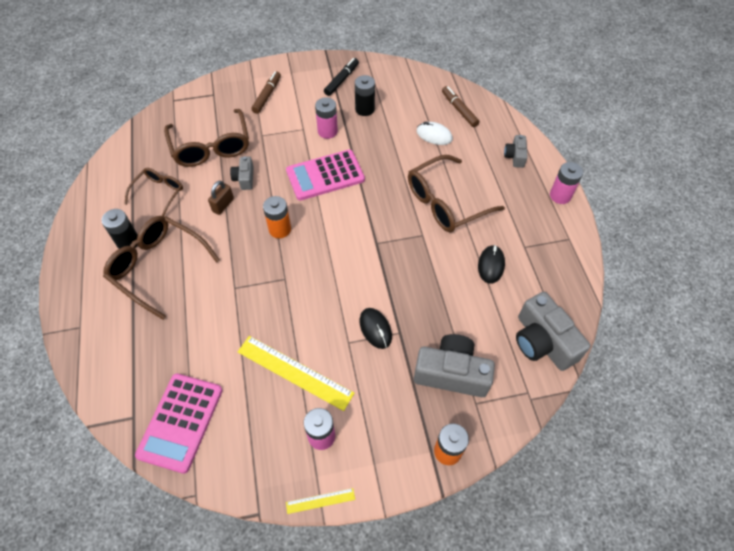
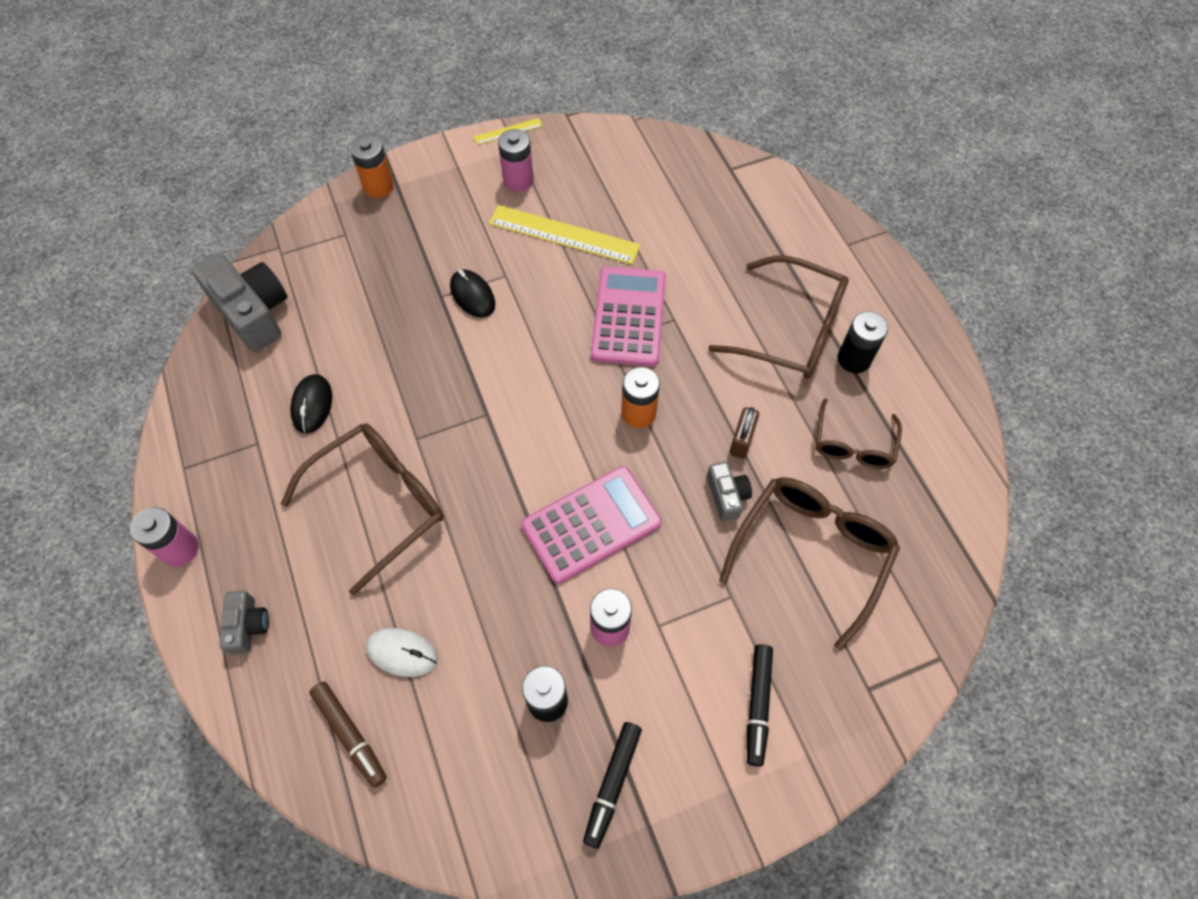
camera: 170 degrees right, 5 degrees up
pink calculator [135,373,223,474] -> pink calculator moved to [591,267,666,366]
brown glasses [164,109,249,167] -> brown glasses turned 60 degrees clockwise [719,477,900,650]
brown marker [251,71,281,114] -> black marker [747,644,773,767]
grey camera [414,334,495,397] -> none

